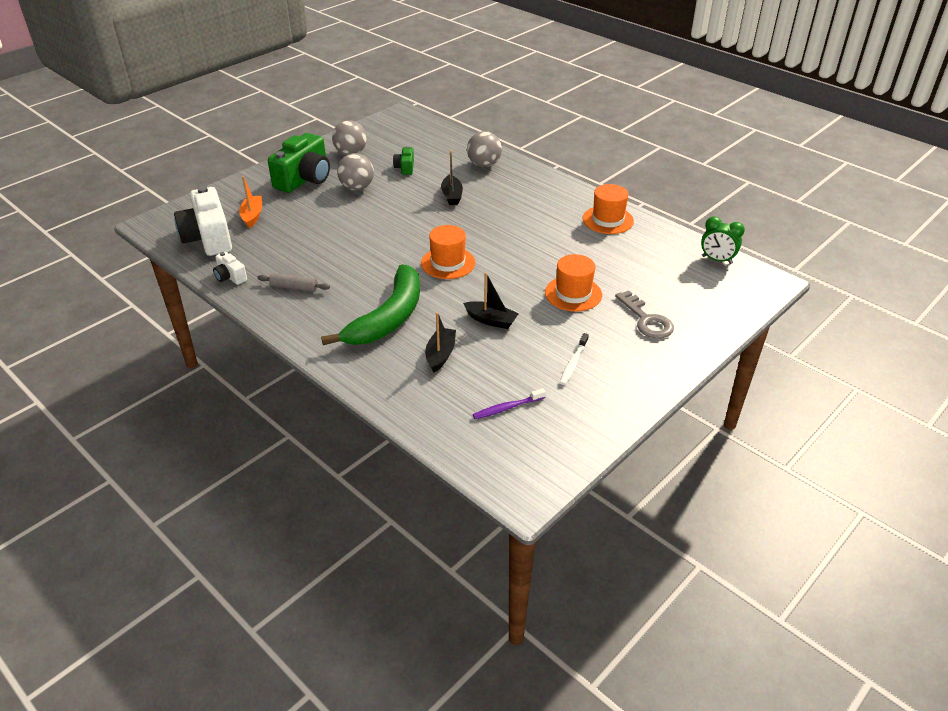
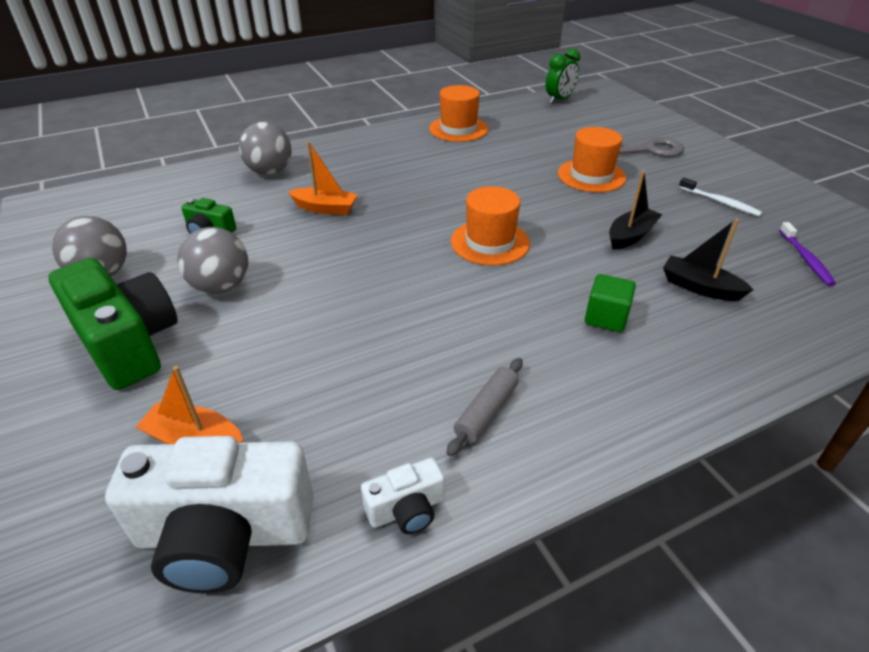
camera: 70 degrees left, 0 degrees up
green banana [321,264,420,345] -> green cube [585,274,636,332]
black boat [441,151,463,205] -> orange boat [288,141,358,215]

